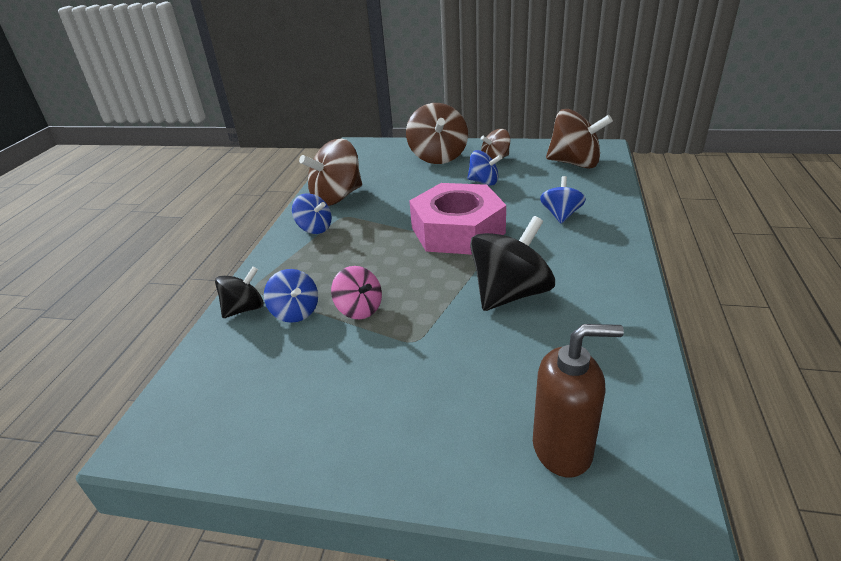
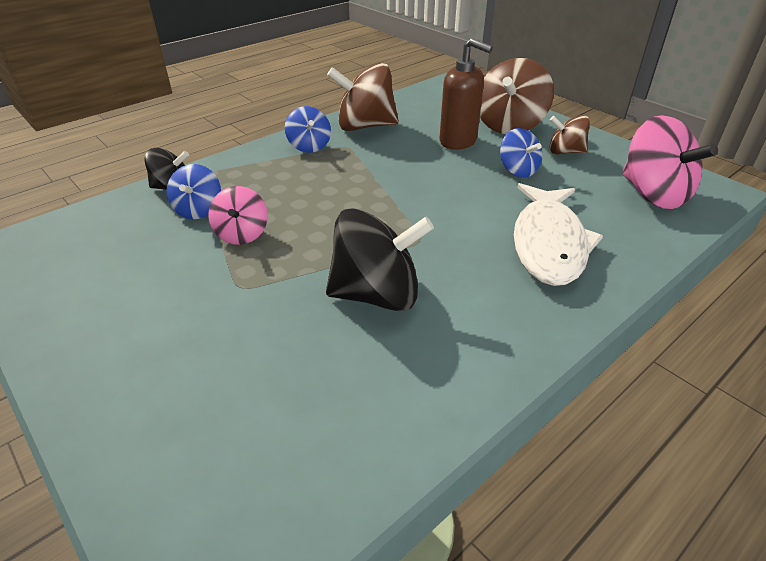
camera: 35 degrees right, 5 degrees up
pink nut [409,183,506,255] -> none
brown soap dispenser [533,324,624,478] -> brown soap dispenser moved to [439,38,493,150]
blue spinning top [540,176,586,223] -> white fish [514,183,603,286]
brown spinning top [546,109,613,169] -> pink spinning top [622,115,718,209]

